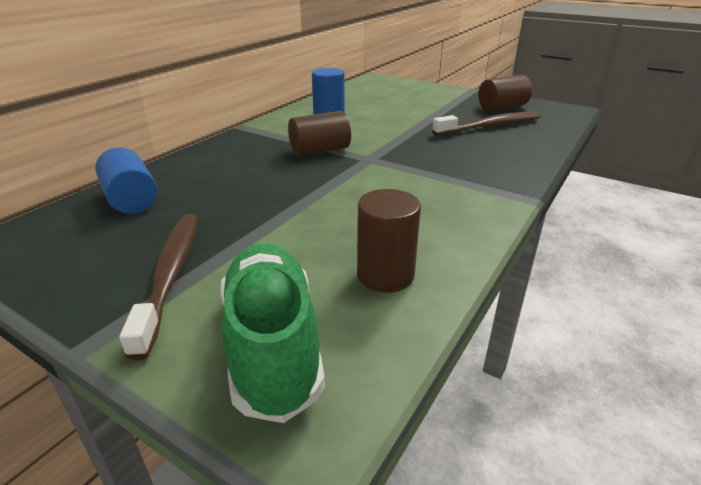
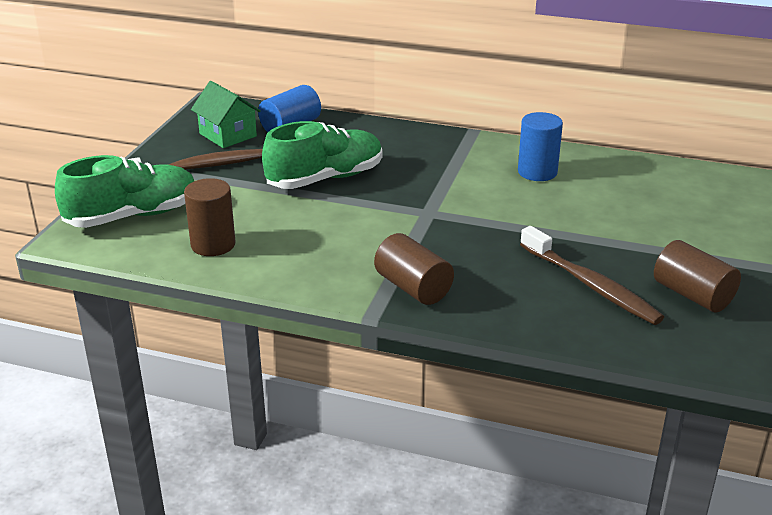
camera: 75 degrees right, 0 degrees up
brown cylinder [288,111,351,156] -> brown cylinder moved to [374,233,454,305]
none -> green house [191,81,261,148]
none -> green shoe [262,121,382,189]

